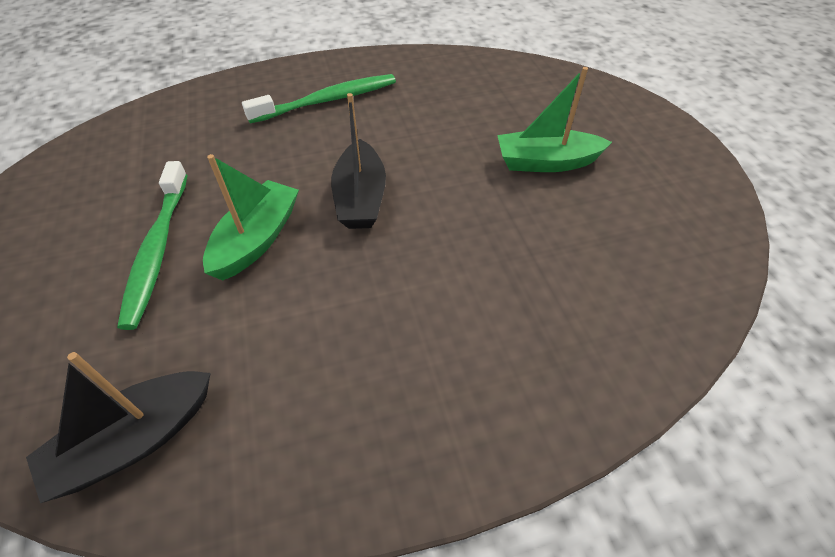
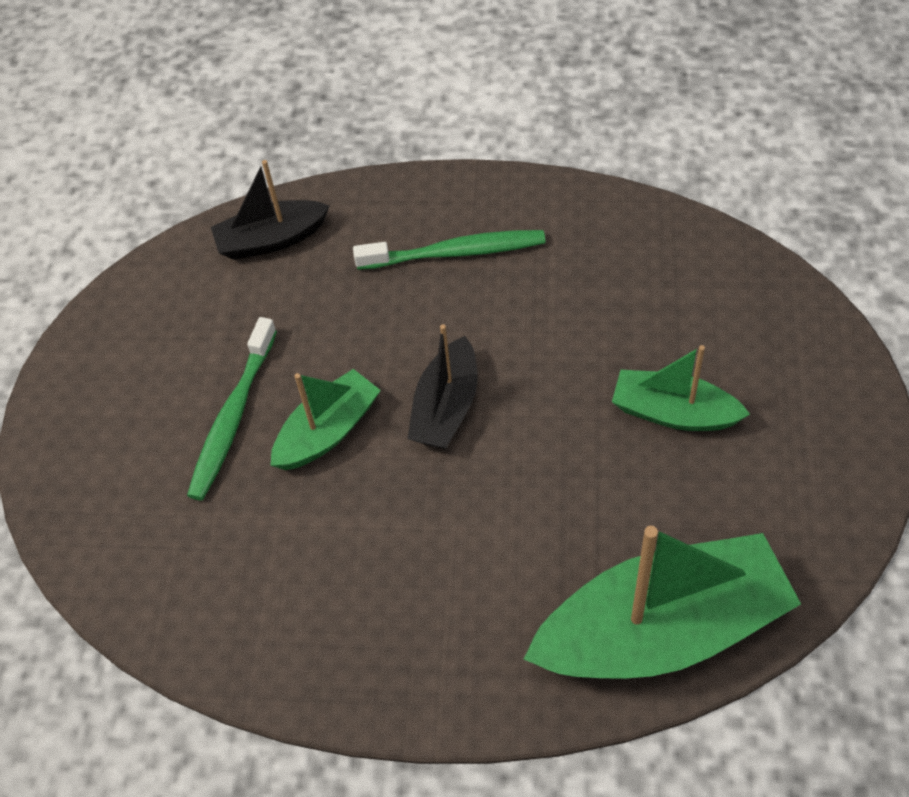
camera: 25 degrees right, 5 degrees up
black boat [26,352,211,503] -> black boat moved to [211,160,329,260]
none -> green boat [524,526,801,679]

